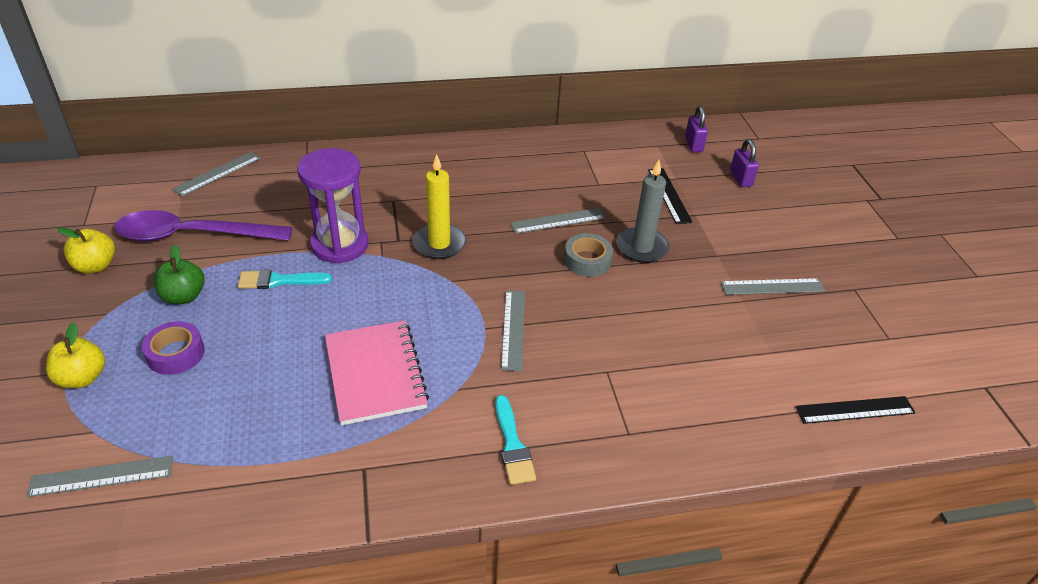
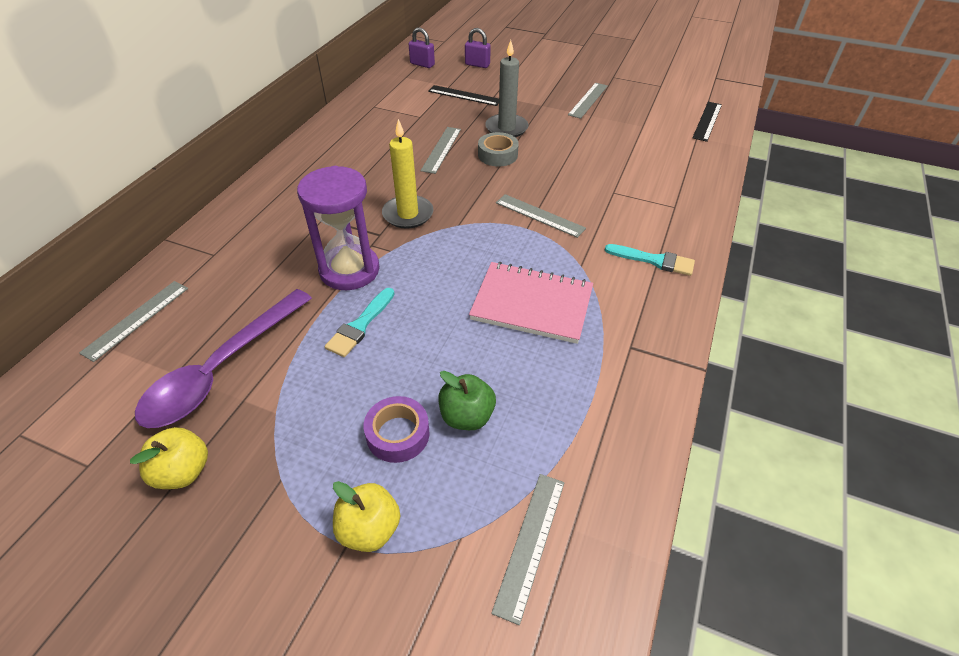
camera: 55 degrees left, 5 degrees up
green apple [154,245,205,304] -> green apple moved to [438,371,496,430]
grey ruler [172,152,261,197] -> grey ruler turned 45 degrees clockwise [79,281,188,362]

